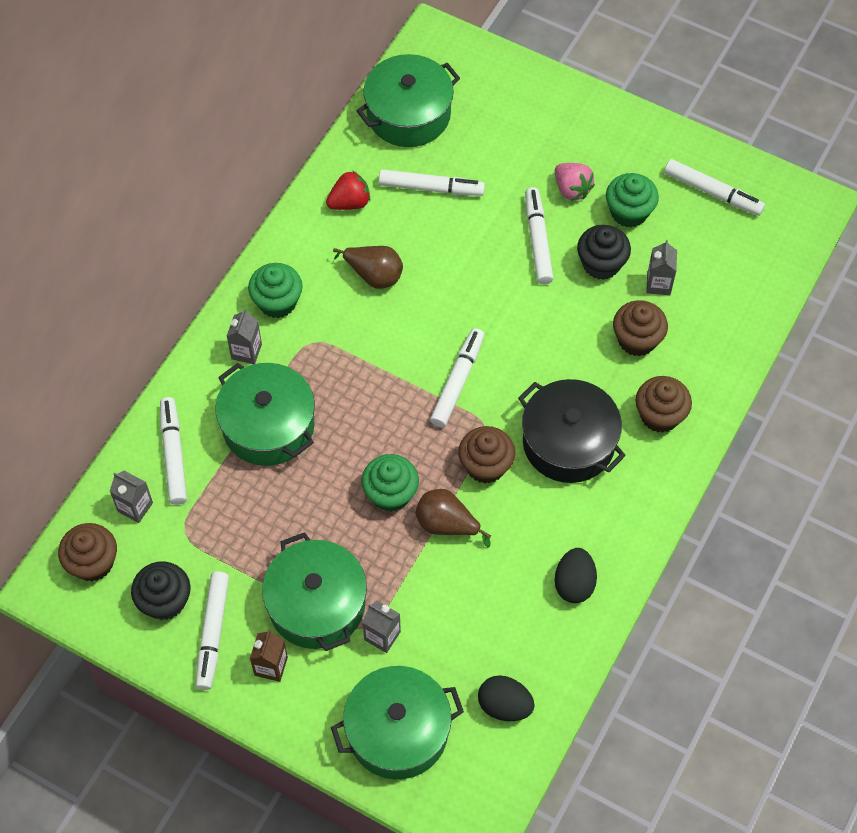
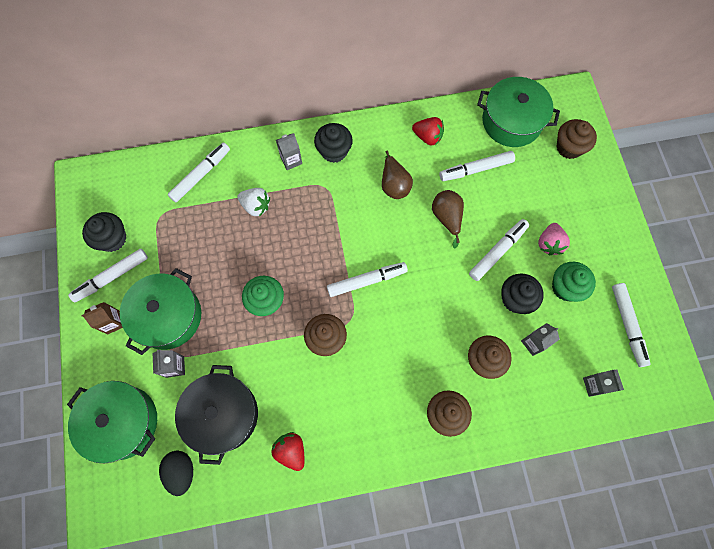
camera: 50 degrees right, 10 degrees up
brown cupcake [58,523,117,581] -> brown cupcake moved to [556,119,597,159]
grey carton [109,471,153,523] -> grey carton moved to [583,369,624,397]
green pot [216,363,315,466] -> white strawberry [237,188,270,217]
green cupcake [248,263,303,318] -> black cupcake [314,123,353,163]
white marker [379,169,485,196] -> white marker turned 105 degrees clockwise [439,151,515,181]
brown pear [416,489,491,548] -> brown pear moved to [432,190,464,248]
black pot [518,379,626,483] -> black pot moved to [175,365,258,465]
black egg [555,548,597,603] -> red strawberry [272,432,304,471]

